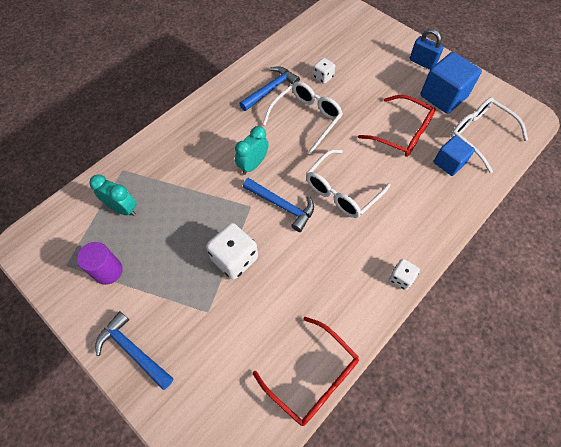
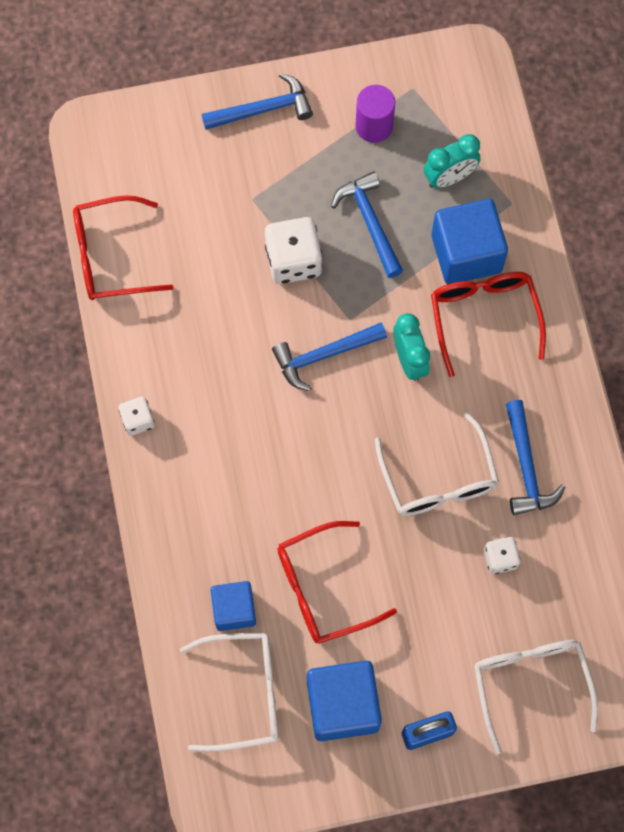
camera: 125 degrees right, 10 degrees up
white glasses [306,149,390,218] -> white glasses moved to [474,640,598,754]
none -> blue hammer [331,172,403,278]
none -> red glasses [431,272,546,377]
none -> blue cube [432,199,508,284]

